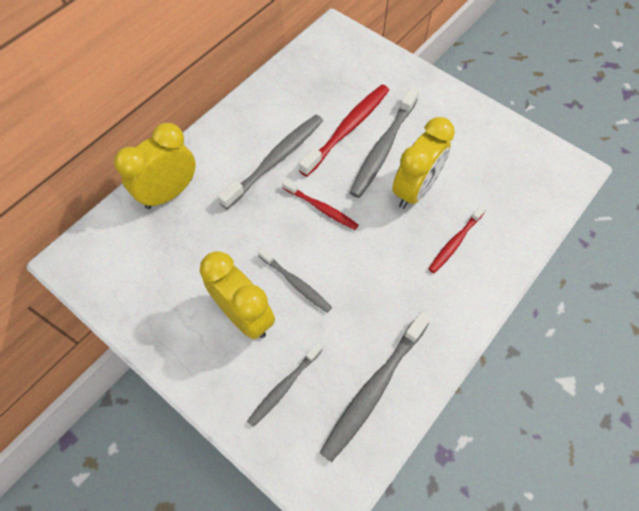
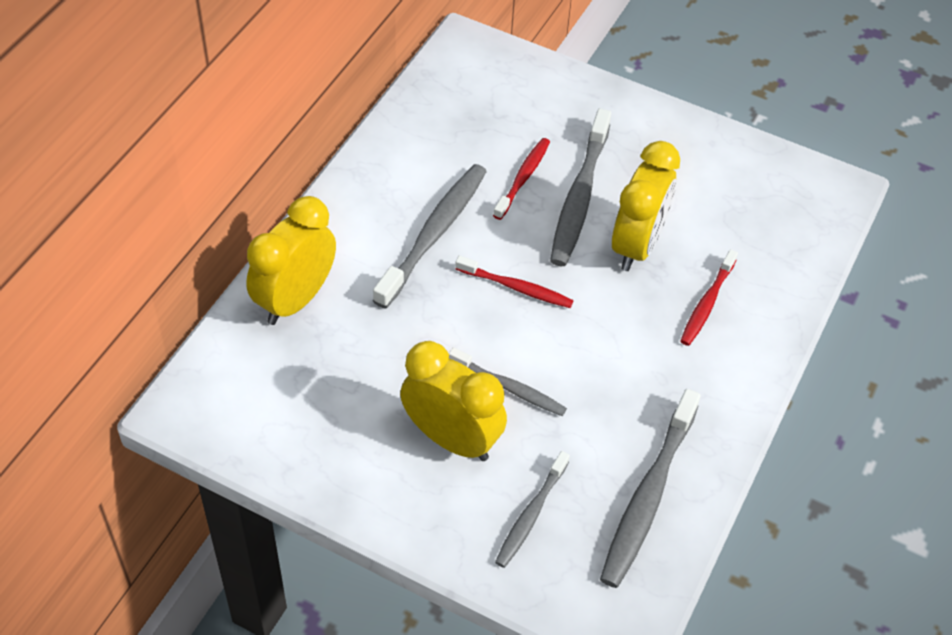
camera: 15 degrees left, 10 degrees down
red toothbrush [299,85,389,177] -> red toothbrush [493,138,550,220], size x0.59

